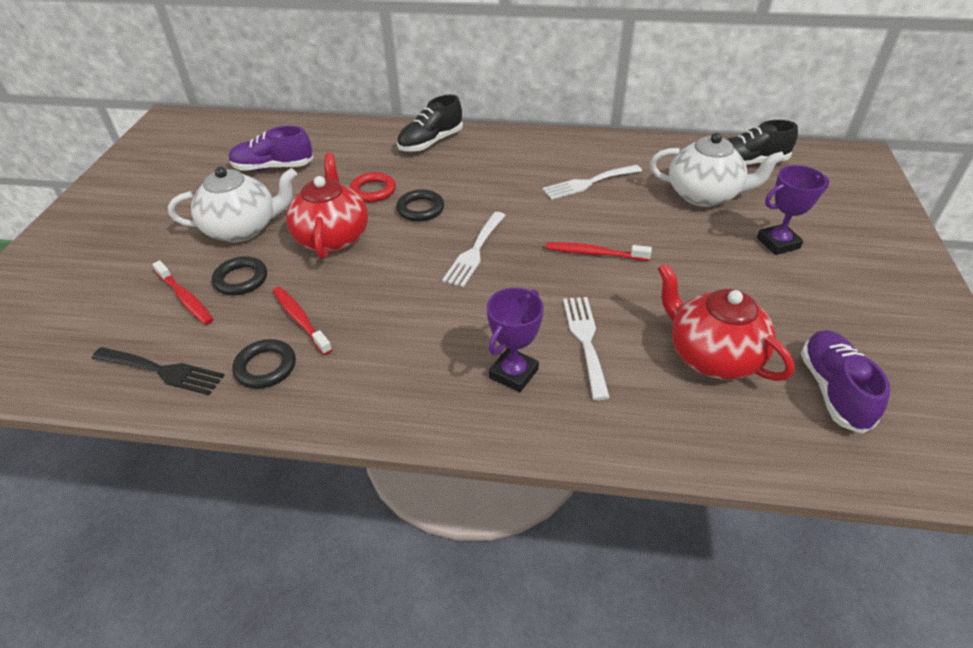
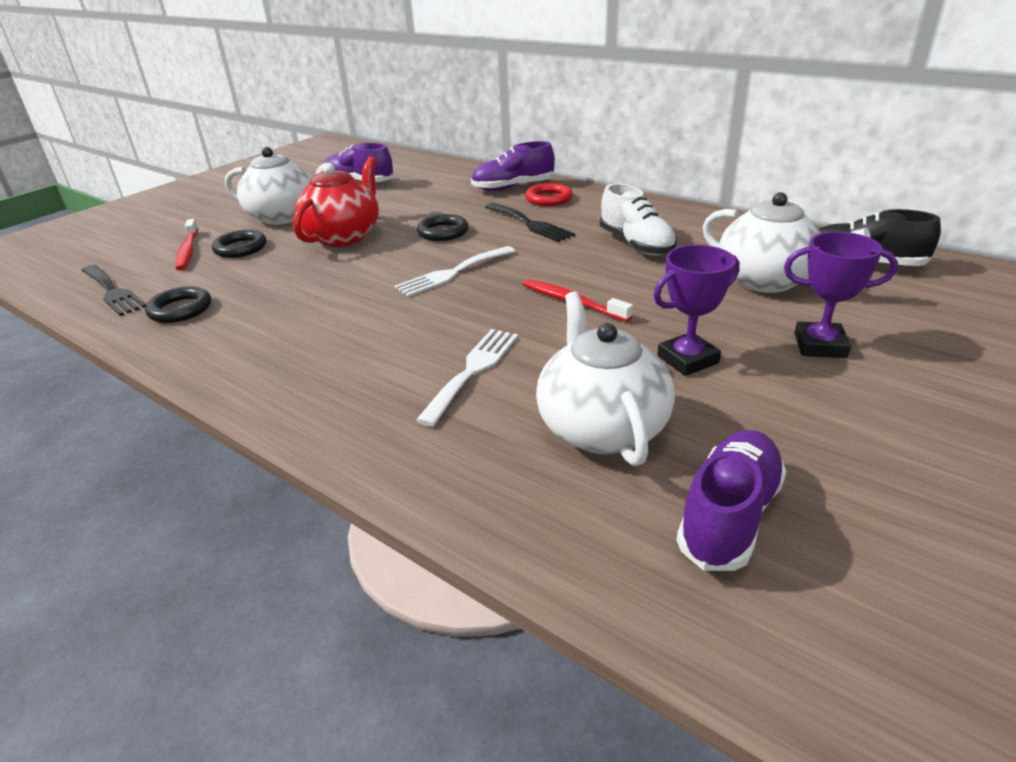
camera: 30 degrees right, 10 degrees down
red toothbrush [273,286,332,355] -> none
red ring [350,172,396,202] -> red ring moved to [525,183,573,206]
black shoe [397,95,463,152] -> purple shoe [471,141,555,191]
purple trophy [487,288,544,392] -> purple trophy moved to [653,245,740,376]
white fork [542,165,642,200] -> white shoe [600,183,677,256]
red teapot [657,263,795,381] -> white teapot [536,292,675,466]
none -> black fork [485,203,575,242]

